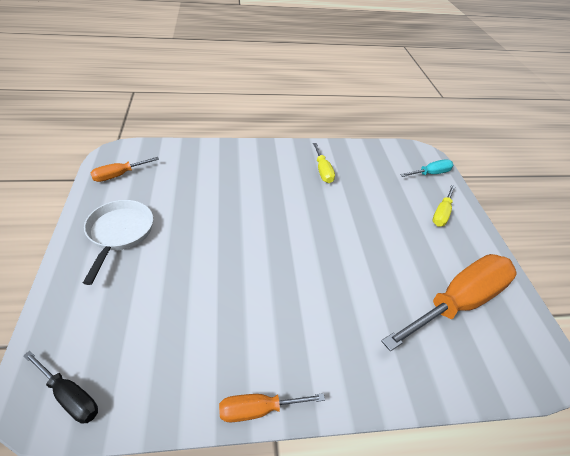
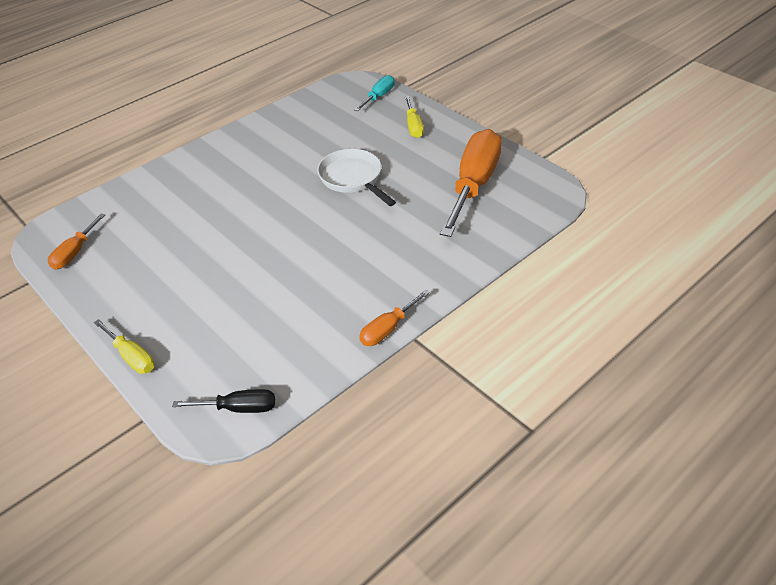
camera: 30 degrees left, 0 degrees up
white pan [83,200,153,285] -> white pan moved to [317,149,396,206]
yellow screwdriver [313,143,335,183] -> yellow screwdriver moved to [94,319,155,374]

